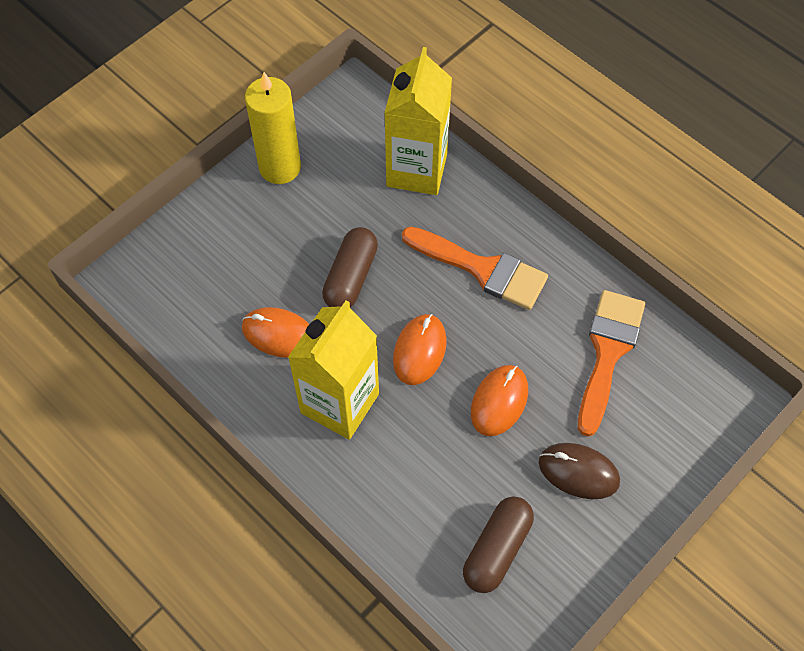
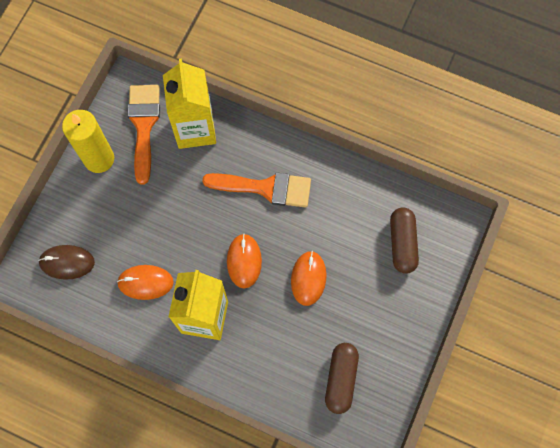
camera: 20 degrees left, 10 degrees up
brown capsule [322,227,378,307] -> brown capsule moved to [390,207,419,274]
brown mouse [539,443,620,499] -> brown mouse moved to [38,245,95,280]
orange brush [578,290,645,437] -> orange brush moved to [128,85,160,185]

